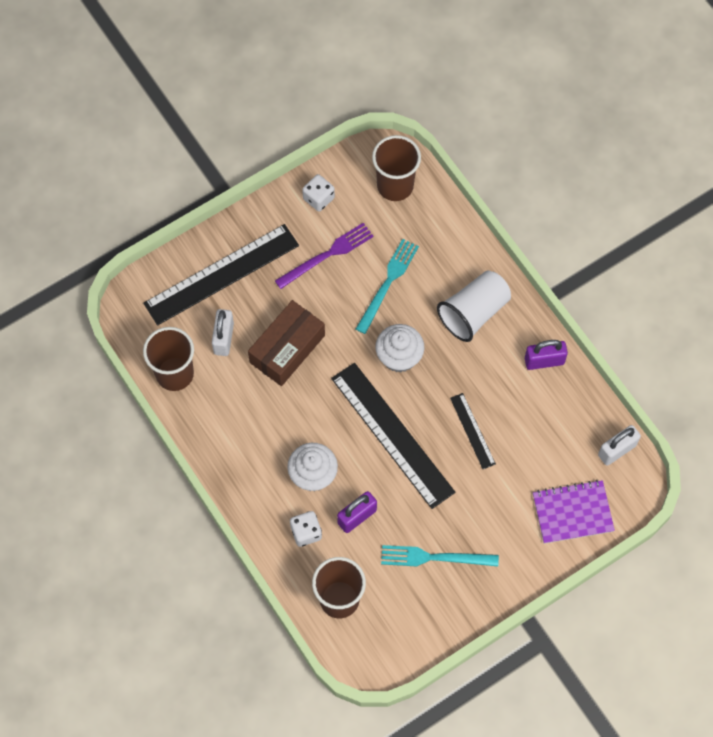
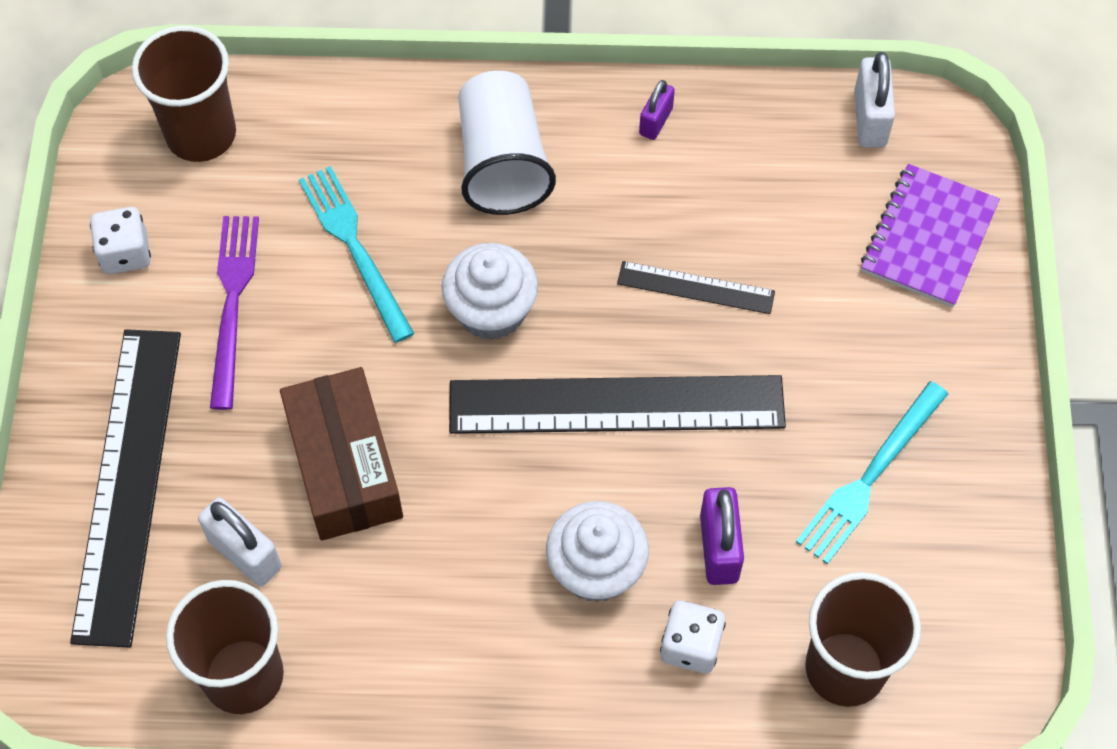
camera: 55 degrees left, 5 degrees down
purple padlock [525,340,568,370] -> purple padlock [639,80,675,140], size x0.64

